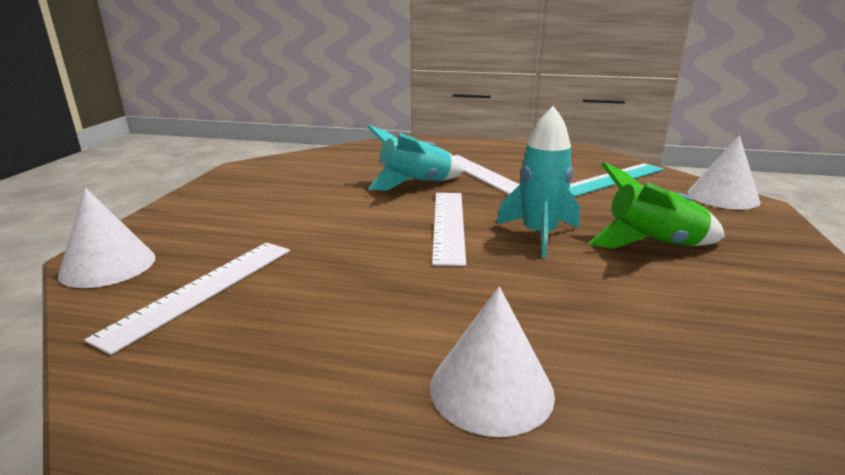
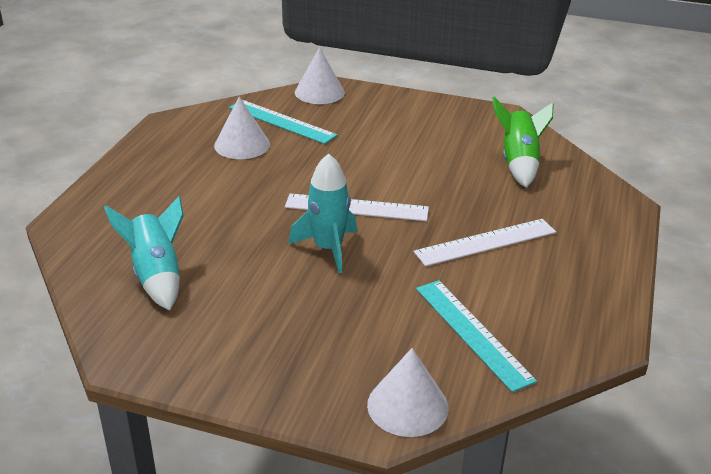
camera: 95 degrees right, 10 degrees up
white ruler [85,243,290,355] -> turquoise ruler [229,100,337,144]
turquoise rocket [367,125,464,191] -> turquoise rocket moved to [104,196,183,310]
white cone [430,287,555,437] -> white cone moved to [214,97,270,159]
green rocket [589,162,725,249] -> green rocket moved to [492,97,553,187]

